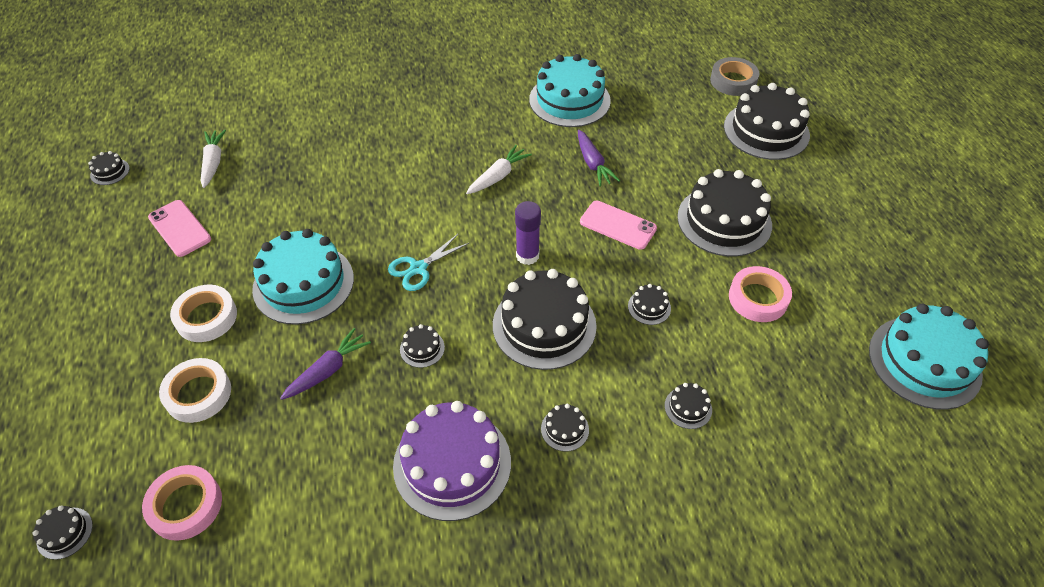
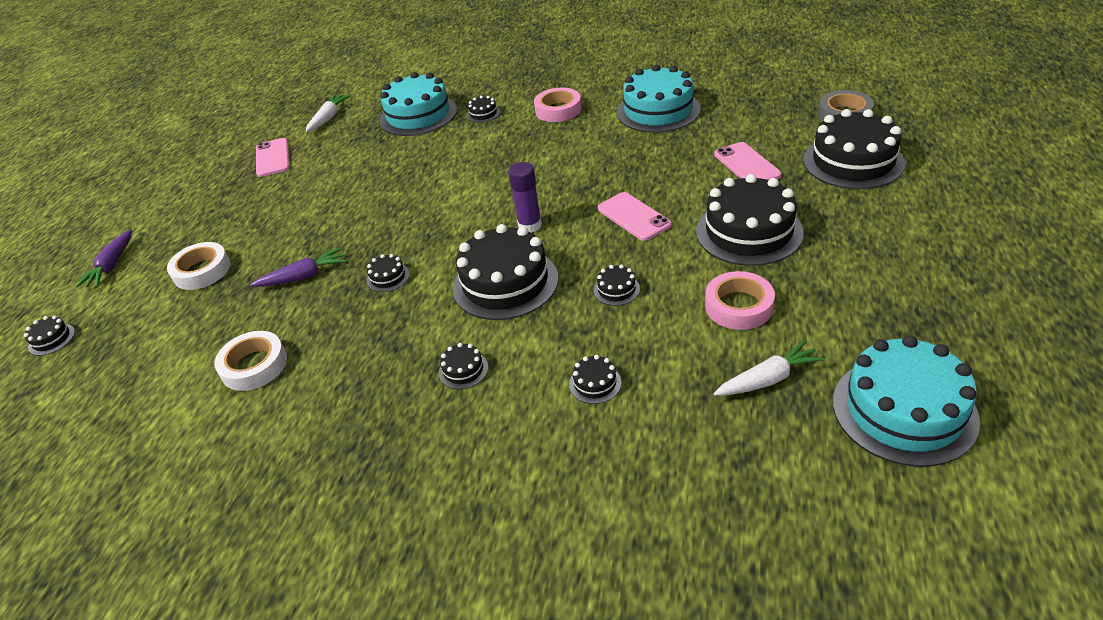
camera: 30 degrees right, 10 degrees down
black cake [88,151,130,185] -> black cake moved to [467,96,500,123]
pink tape [142,465,222,541] -> pink tape moved to [534,88,582,122]
white tape [170,285,237,342] -> white tape moved to [214,331,287,391]
turquoise cake [252,229,354,325] -> turquoise cake moved to [379,72,457,136]
turquoise scissors [388,234,470,291] -> none
purple cake [393,401,511,521] -> none
white carrot [466,145,532,194] -> white carrot moved to [714,340,826,396]
purple carrot [578,130,620,187] -> purple carrot moved to [75,230,132,288]
none -> pink phone [714,142,781,180]

